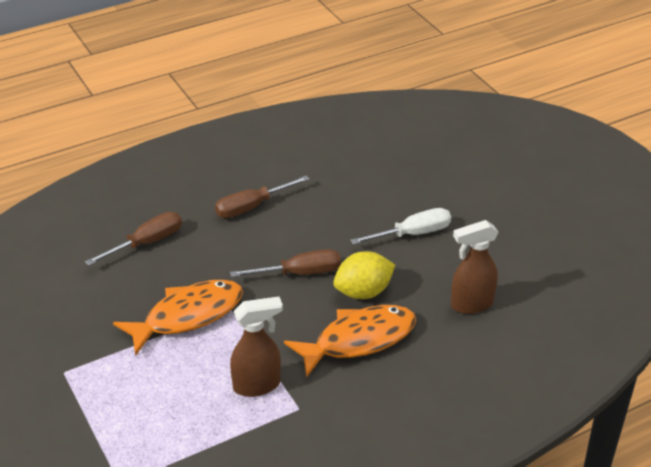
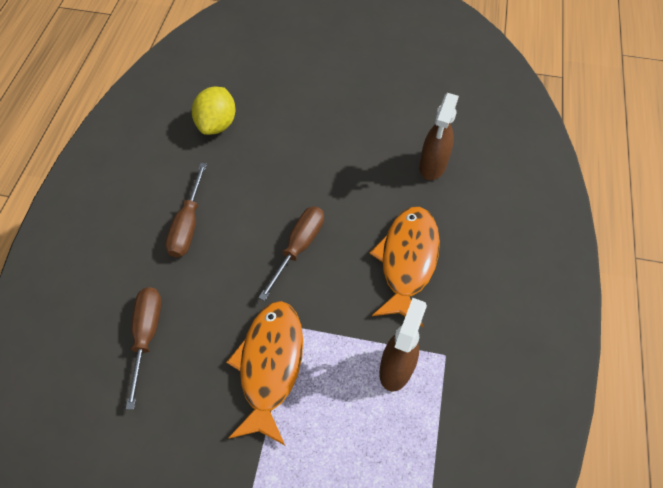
camera: 50 degrees left, 20 degrees up
yellow lemon [333,251,395,299] -> yellow lemon moved to [192,87,235,135]
white screwdriver [350,208,451,245] -> none

